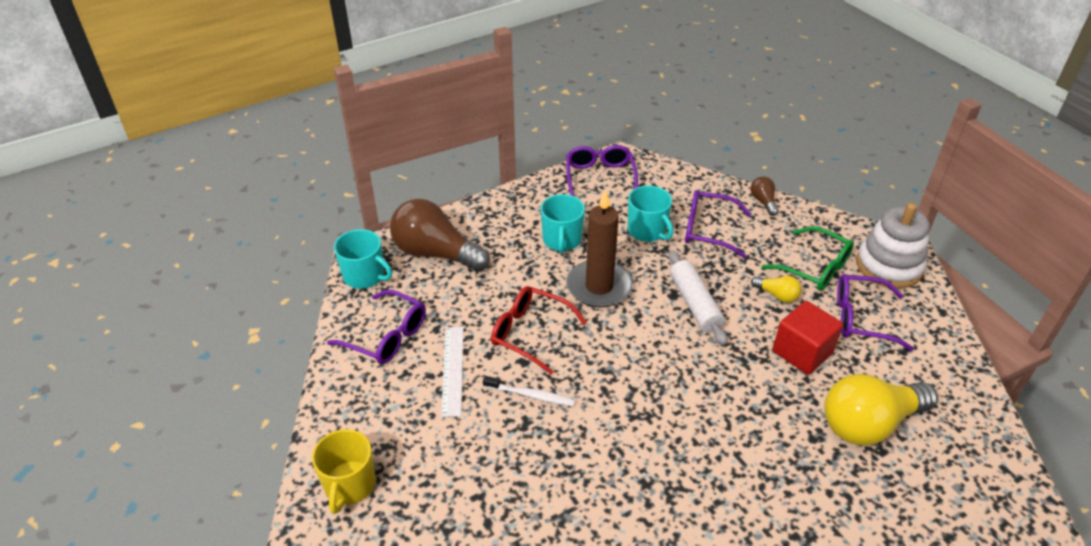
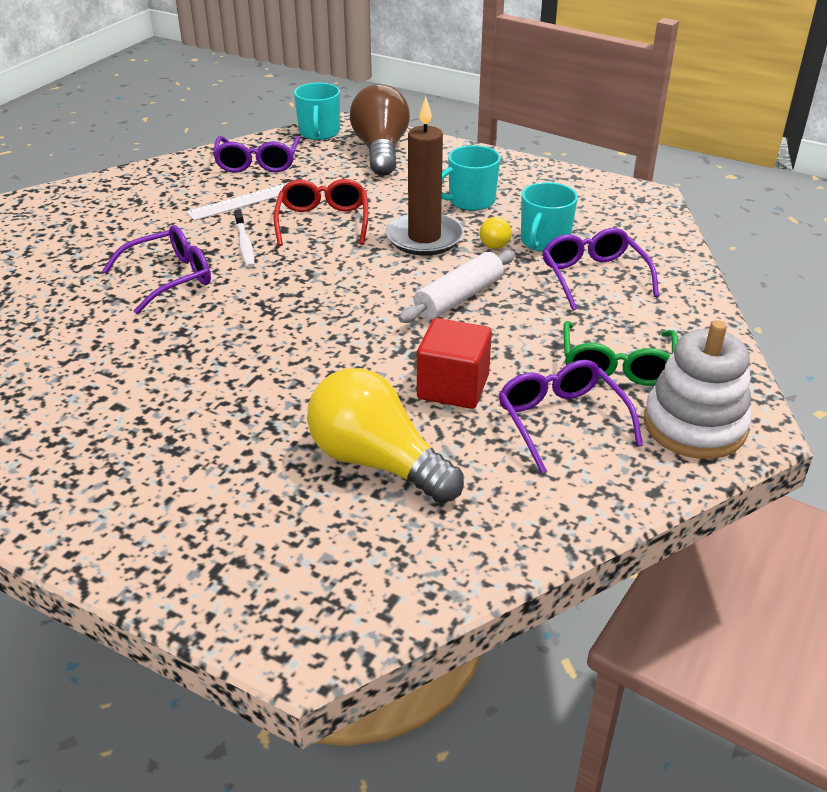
camera: 60 degrees right, 5 degrees down
yellow mug [312,429,376,514] -> none
purple glasses [566,145,638,197] -> purple glasses moved to [102,225,211,314]
brown light bulb [751,176,779,216] -> none
yellow light bulb [751,276,801,303] -> yellow light bulb moved to [480,216,512,249]

